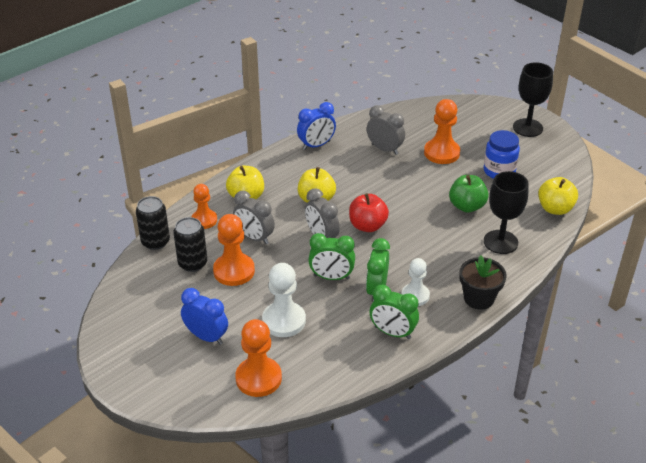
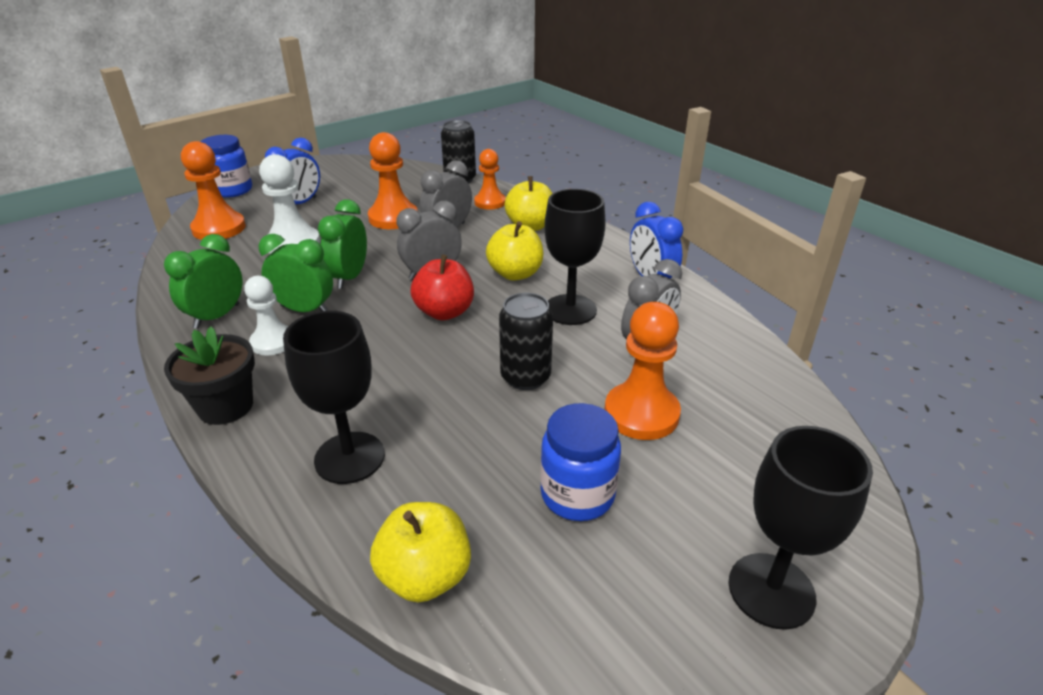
camera: 95 degrees right, 5 degrees down
black can [174,217,207,272] -> black can moved to [499,293,553,390]
green apple [449,175,489,213] -> none
none -> blue jar [200,135,252,198]
none -> black goblet [544,189,606,325]

